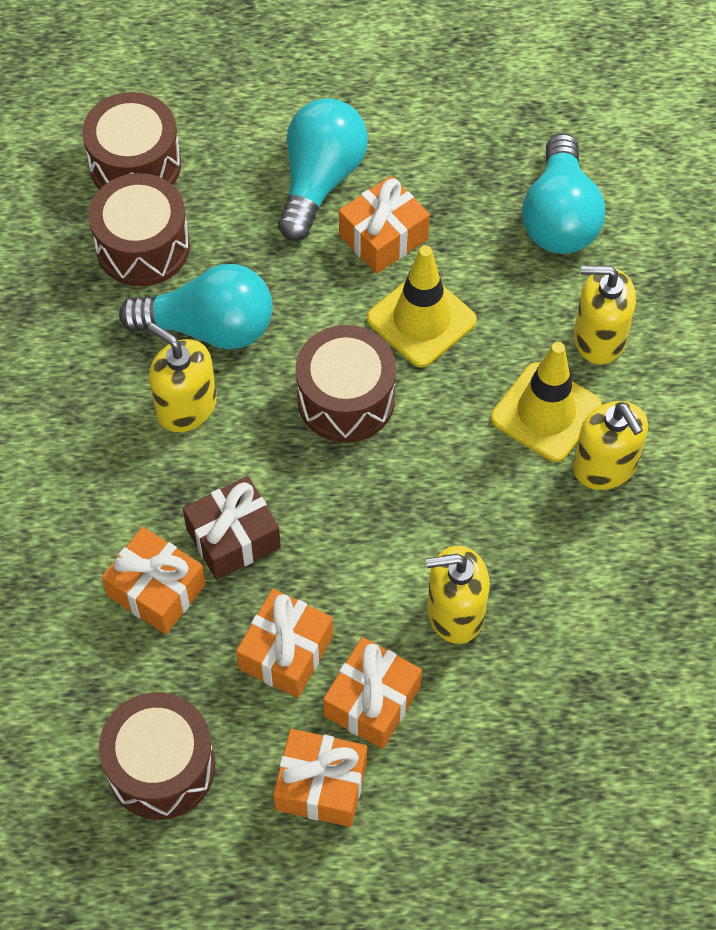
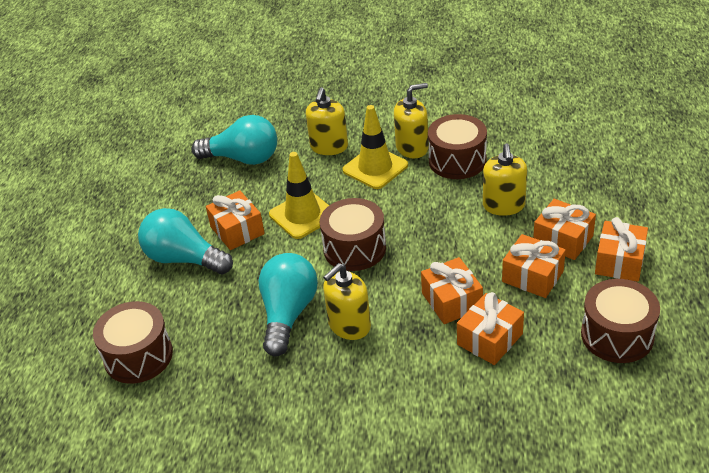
camera: 80 degrees left, 20 degrees down
brown drum [89,173,190,286] -> brown drum moved to [428,114,487,179]
brown gift [183,476,281,580] -> orange gift [421,257,483,324]

